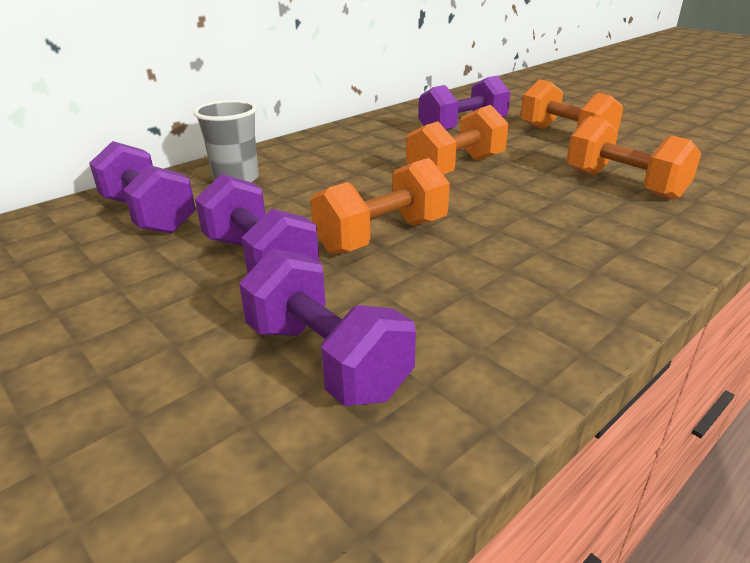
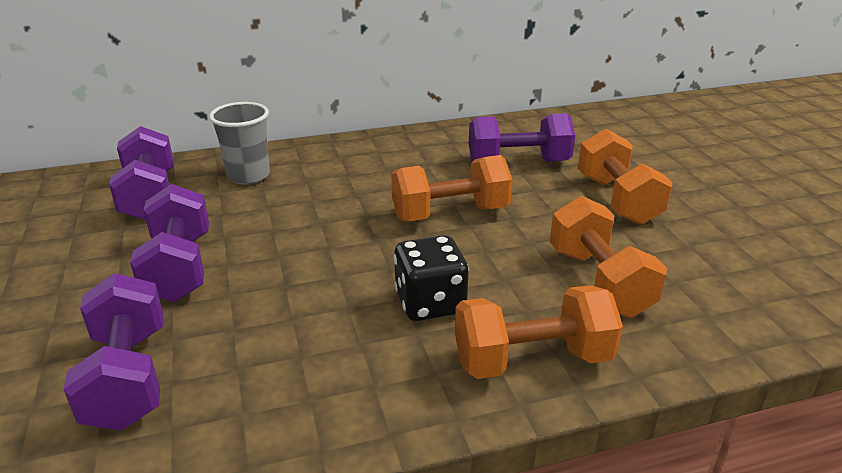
camera: 25 degrees right, 0 degrees up
orange dumbbell [310,158,450,255] -> orange dumbbell moved to [455,285,623,379]
none -> black dice [394,235,469,321]

